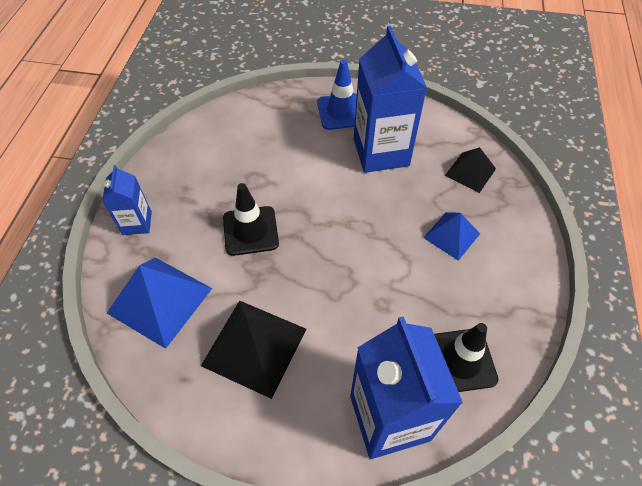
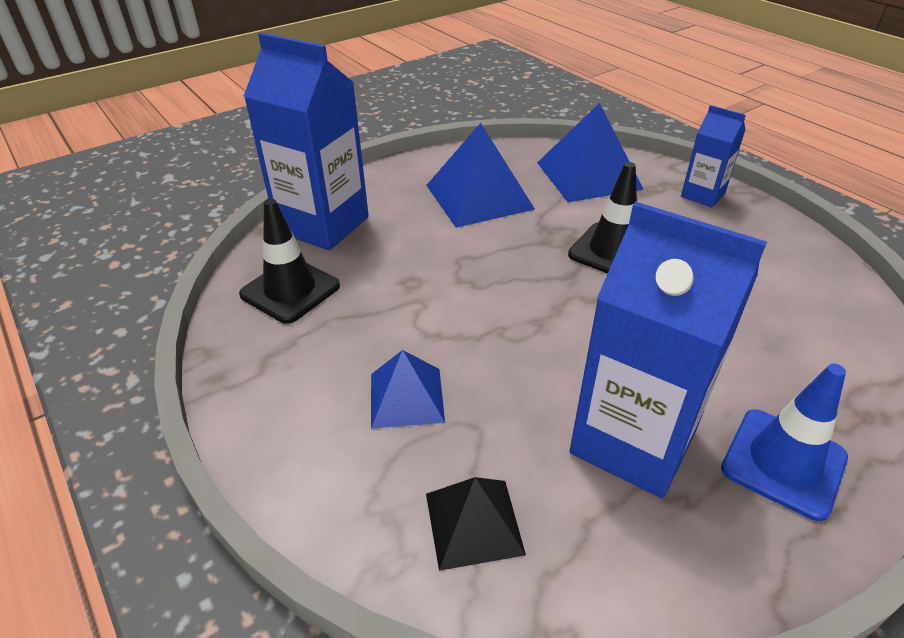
camera: 135 degrees right, 15 degrees down
black pyramid [201,300,306,399] -> blue pyramid [426,123,535,228]

